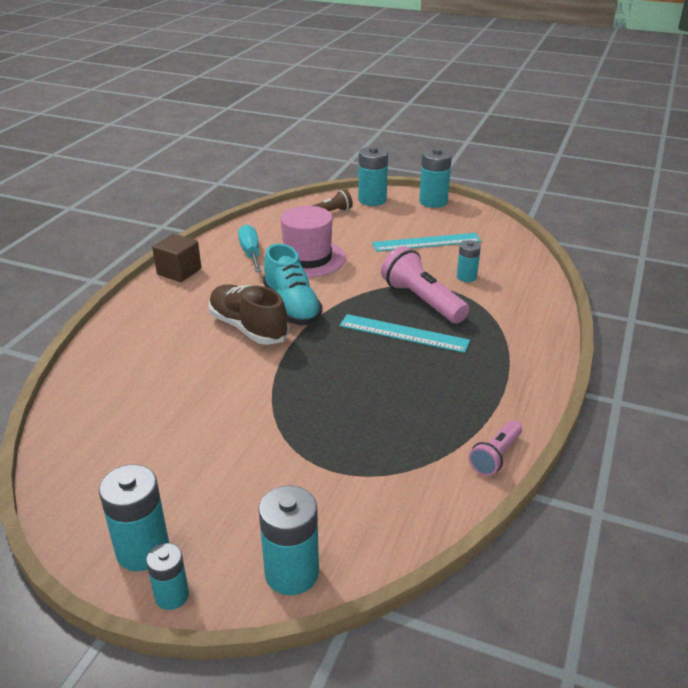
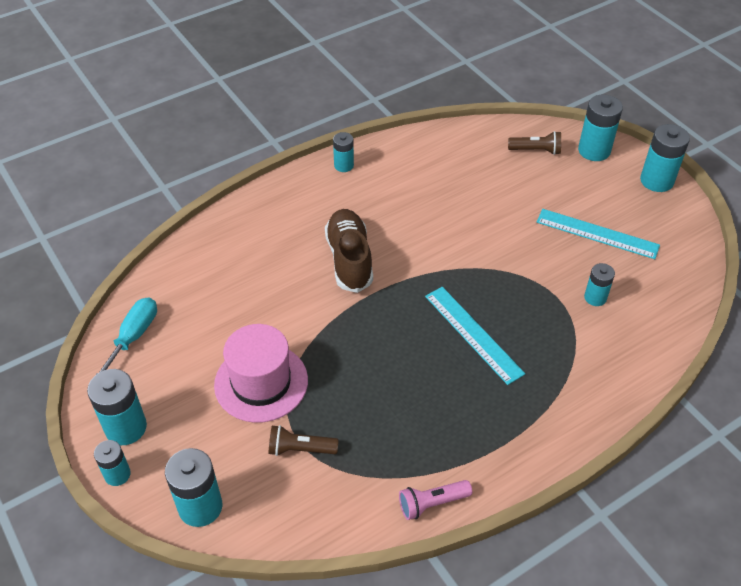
camera: 35 degrees right, 15 degrees up
brown cube [152,234,201,282] -> turquoise battery [333,132,354,172]
turquoise screwdriver [238,224,262,272] -> turquoise screwdriver moved to [96,297,157,375]
turquoise shoe [263,244,323,325] -> none
pink hat [280,206,346,278] -> pink hat moved to [214,324,308,423]
pink flashlight [381,246,469,323] -> none
none -> brown flashlight [268,425,339,456]

